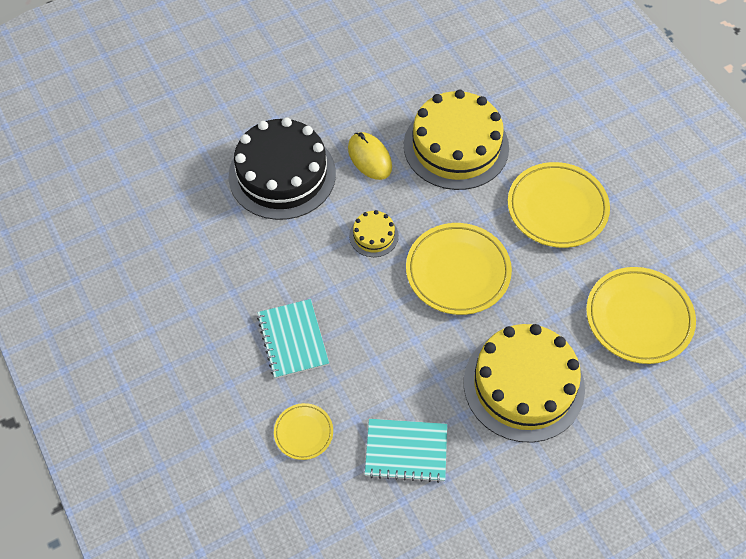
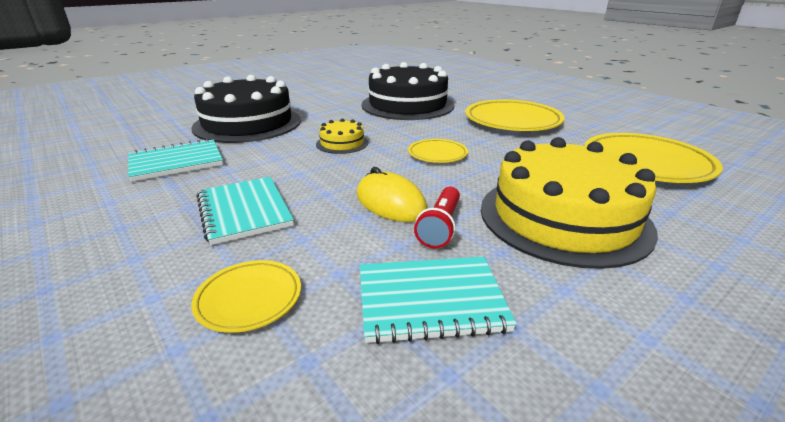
camera: 10 degrees left, 30 degrees down
yellow mouse [348,132,392,180] -> yellow mouse moved to [357,167,427,222]
yellow cake [404,90,509,190] -> black cake [362,62,454,120]
yellow plate [406,223,512,315] -> yellow plate [408,139,468,163], size x0.52
none -> turquoise notebook [128,139,223,182]
none -> red flashlight [414,187,460,249]

